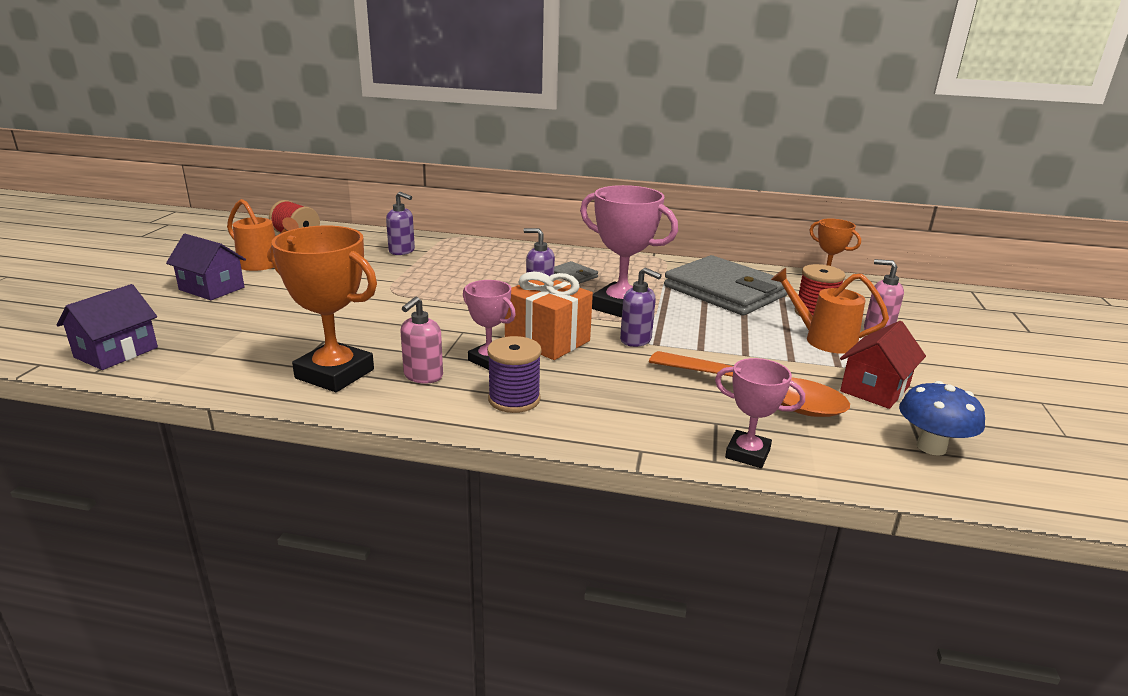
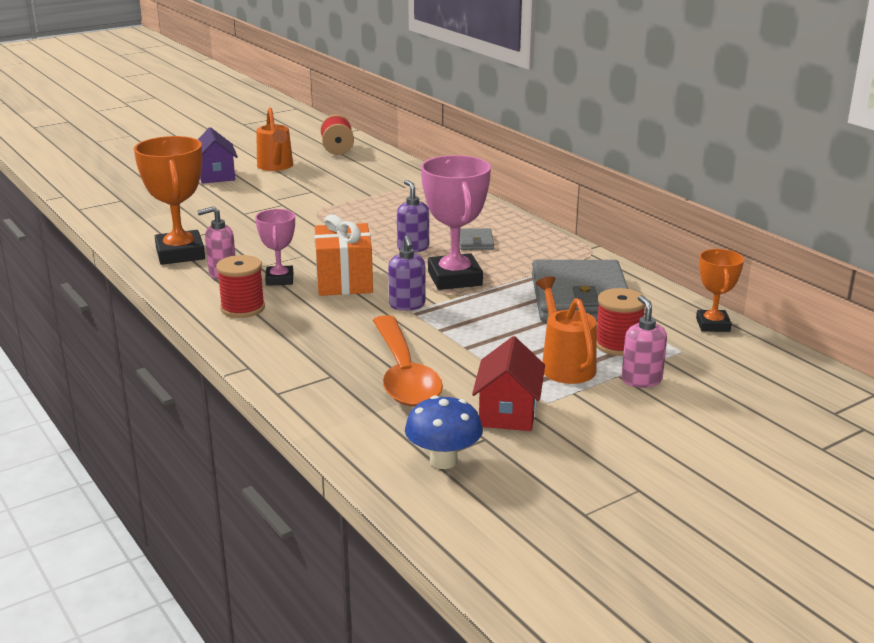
camera: 45 degrees right, 0 degrees up
purple house [57,284,158,370] -> none
purple soap dispenser [386,192,415,255] -> none
purple spool [487,336,542,413] -> red spool [216,255,265,318]
pink trophy [715,358,805,468] -> none
red house [840,321,926,409] -> red house turned 75 degrees counterclockwise [472,336,545,431]

